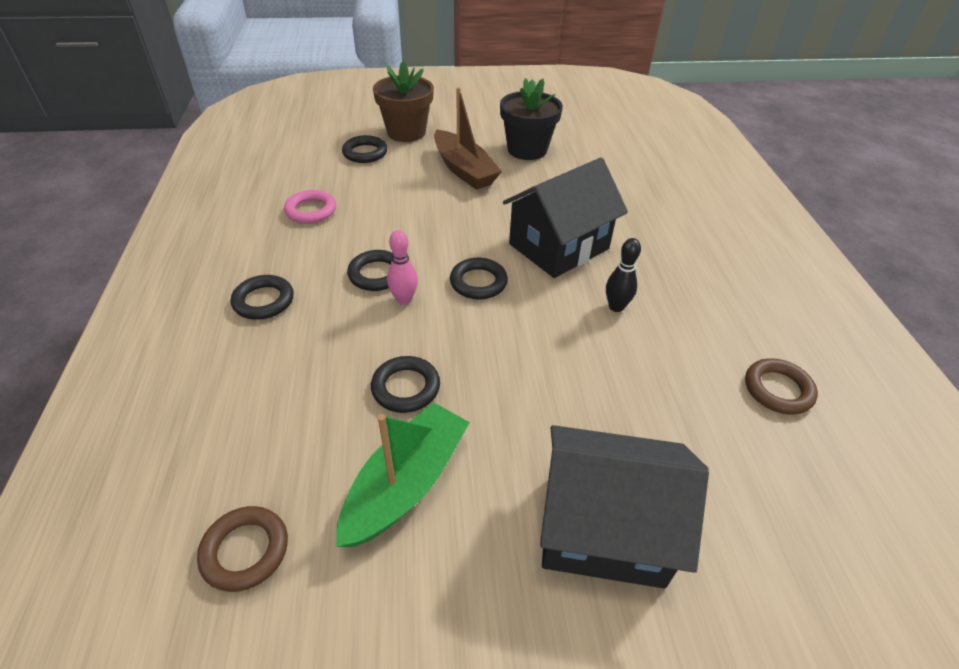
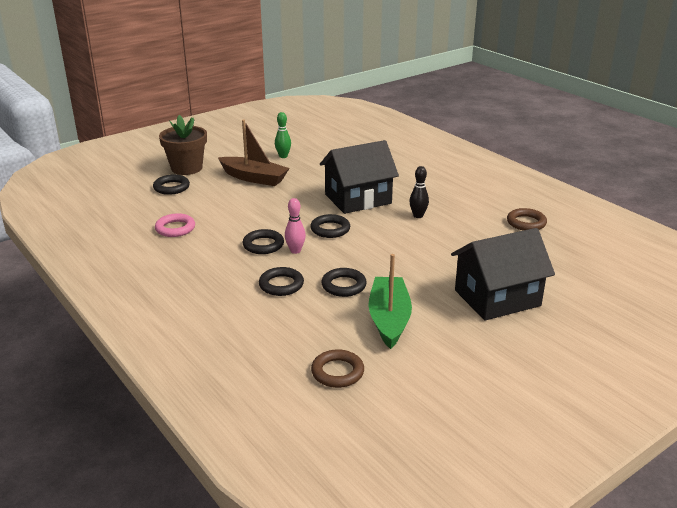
camera: 30 degrees left, 15 degrees down
black ring [231,275,294,320] -> black ring moved to [259,267,304,296]
black flower pot [500,78,563,160] -> green bowling pin [275,112,291,158]
black house [503,158,628,278] -> black house turned 45 degrees clockwise [320,140,399,214]

